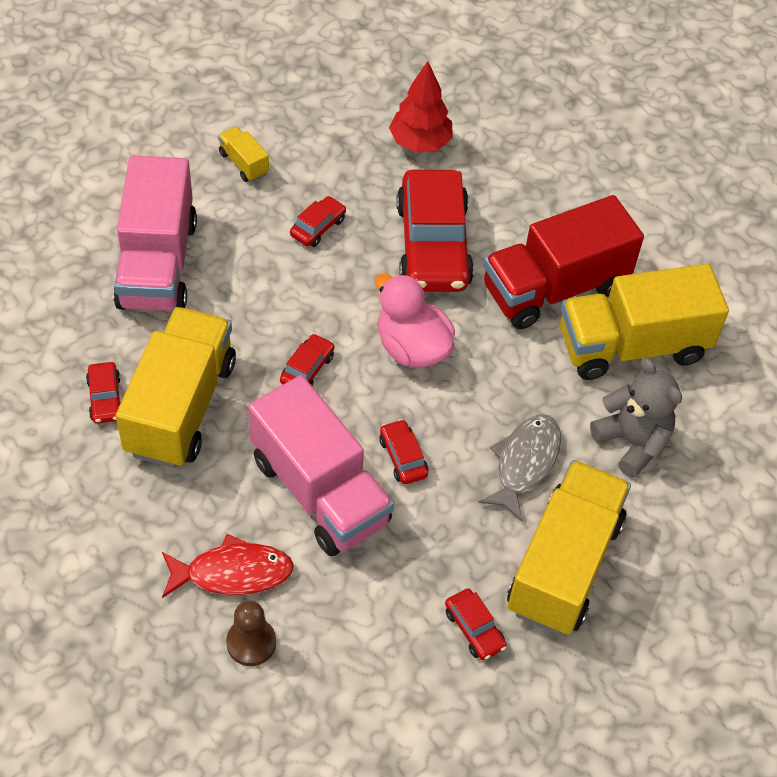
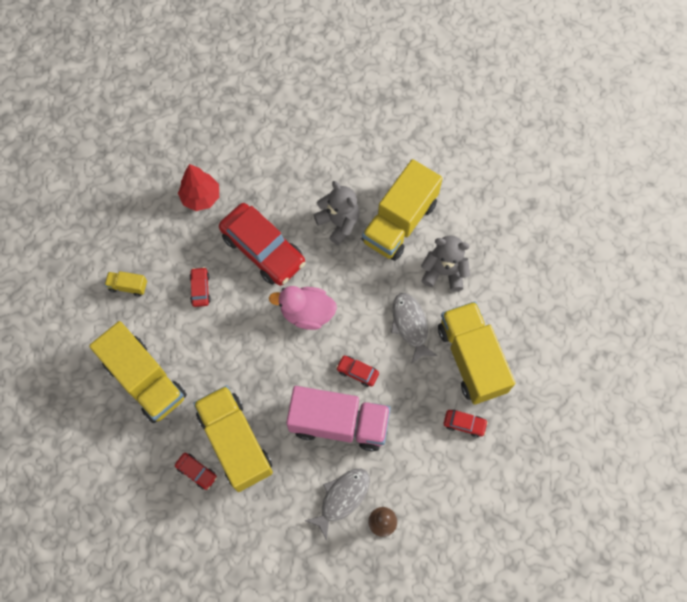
camera: 40 degrees left, 15 degrees up
pink truck [113,155,197,311] -> yellow truck [89,321,187,423]
red fish [162,534,294,598] -> grey fish [305,469,370,541]
red car [280,334,334,386] -> none
red truck [483,195,644,329] -> grey teddy bear [313,181,360,245]

